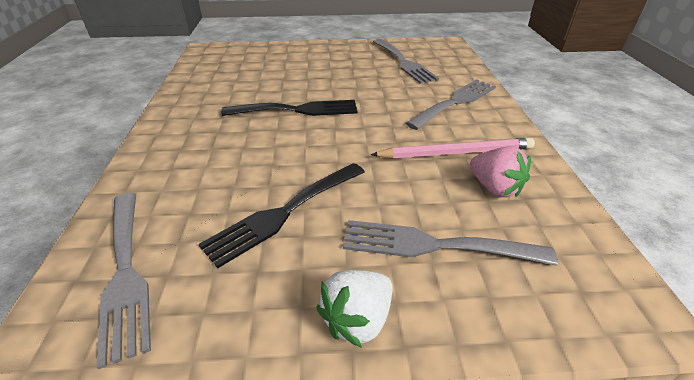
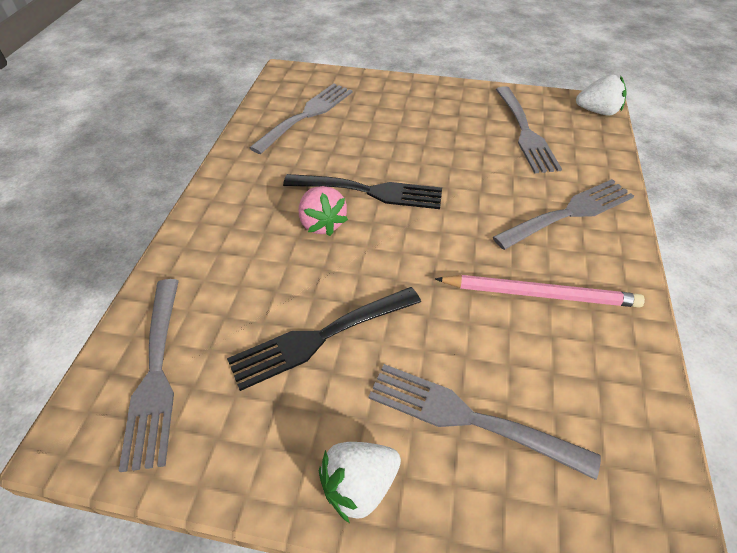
camera: 15 degrees right, 10 degrees up
pink strawberry [470,146,531,197] -> pink strawberry moved to [299,186,348,236]
none -> grey fork [249,83,352,154]
none -> white strawberry [576,74,627,116]

